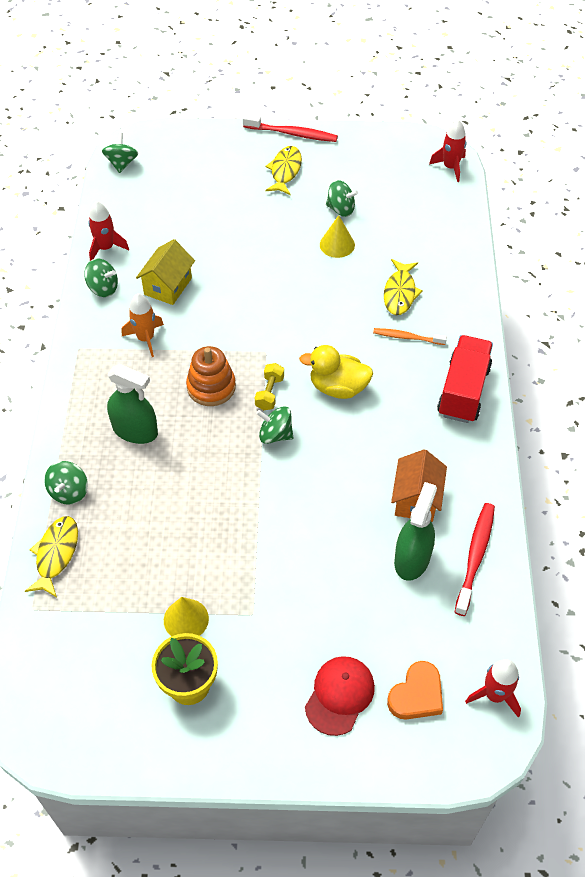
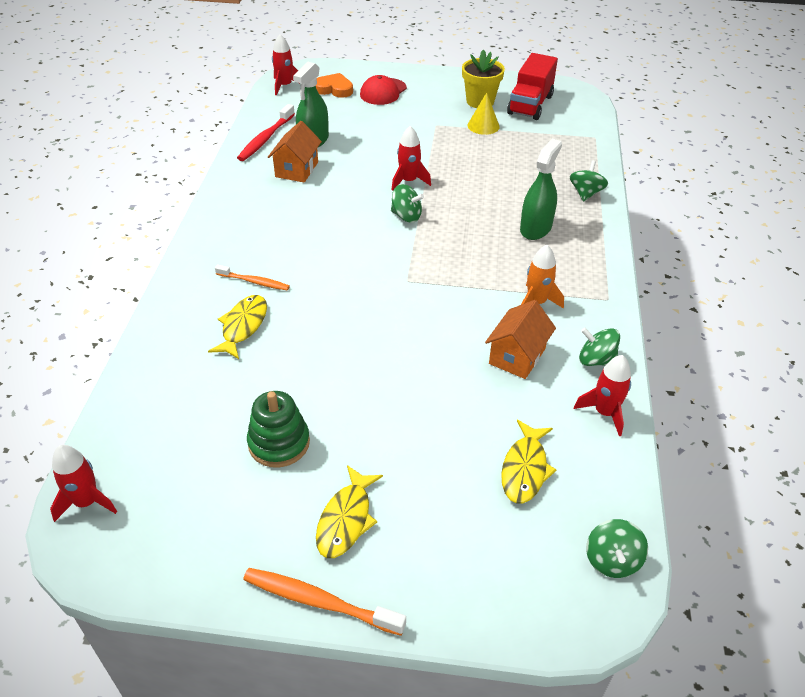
camera: 175 degrees left, 10 degrees down
yellow fish [25,516,78,597] -> yellow fish moved to [501,420,557,503]
green spray bottle [107,364,158,444] -> green spray bottle turned 90 degrees clockwise [520,139,562,240]
yellow house [136,239,195,305] -> orange house [485,300,556,379]
orange stacking toy [186,346,236,406] -> none
red toothbrush [243,114,338,142] -> orange toothbrush [243,568,406,636]
yellow dumbbell [255,363,284,410] -> none
yellow duck [299,345,373,399] -> none
yellow cone [320,215,355,258] -> none
green spinning top [326,180,358,217] -> green stacking toy [247,391,310,468]
orange heart [387,661,443,720] -> orange heart turned 60 degrees clockwise [316,73,353,98]
red truck [437,335,493,423] -> red truck moved to [507,53,558,120]
none -> red rocket [391,126,431,191]

